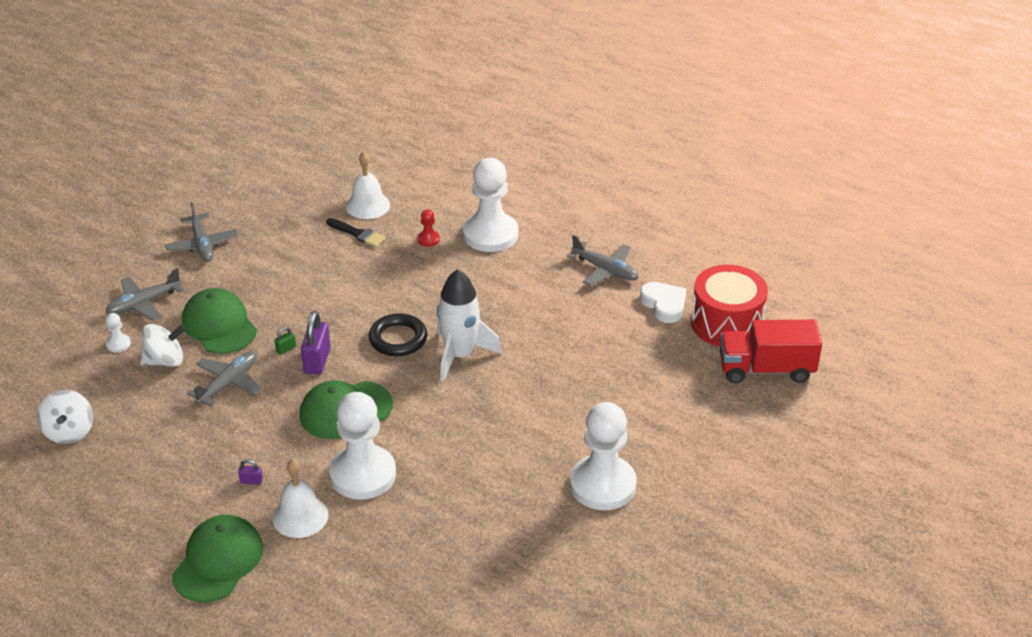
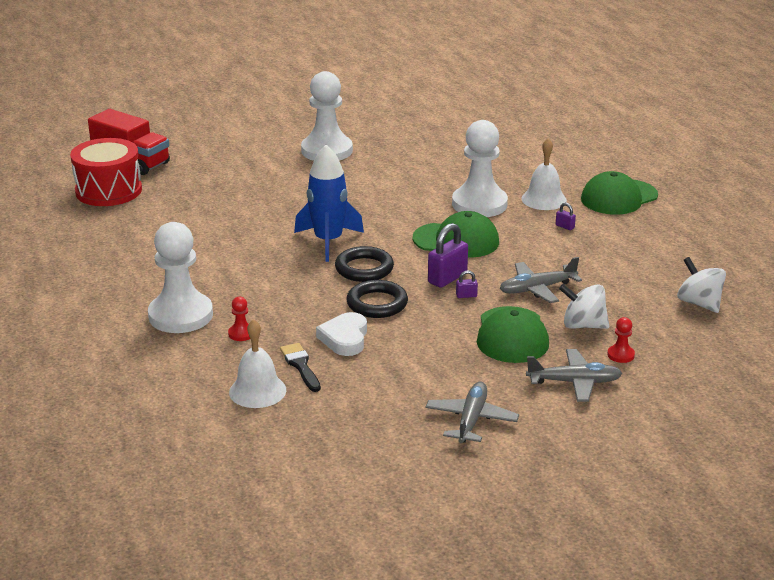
camera: 145 degrees left, 10 degrees down
white spinning top [37,390,93,444] -> white spinning top turned 60 degrees counterclockwise [677,257,726,313]
white pawn [106,313,131,353] -> red pawn [607,317,635,363]
green padlock [275,327,296,355] -> purple padlock [456,270,478,298]
white rocket [436,269,502,382] -> blue rocket [294,145,364,262]
grey plane [566,235,639,286] -> none
white heart [640,282,686,323] -> white heart moved to [316,312,367,356]
none -> black ring [346,280,408,318]

